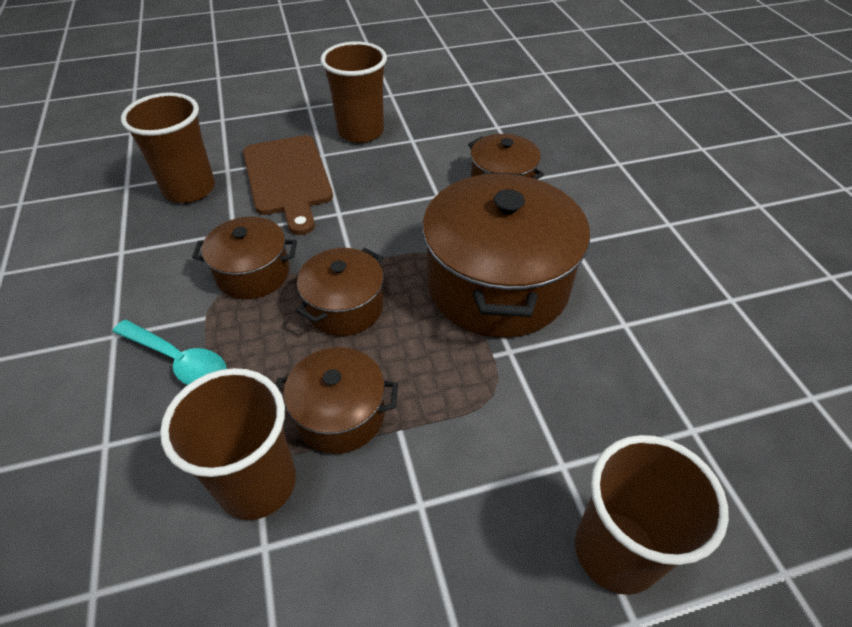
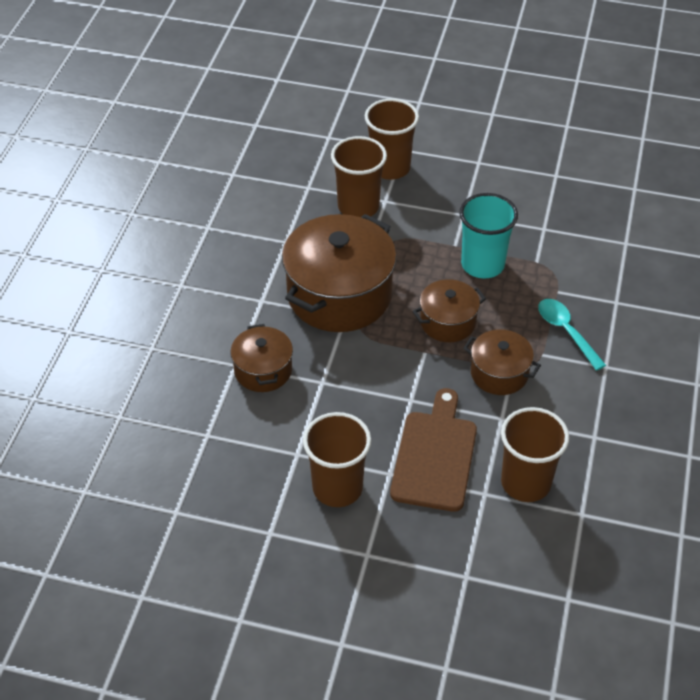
camera: 150 degrees left, 0 degrees up
brown cup [160,368,296,520] -> brown cup moved to [331,136,387,217]
brown pot [276,347,398,454] -> turquoise cup [459,193,518,278]

